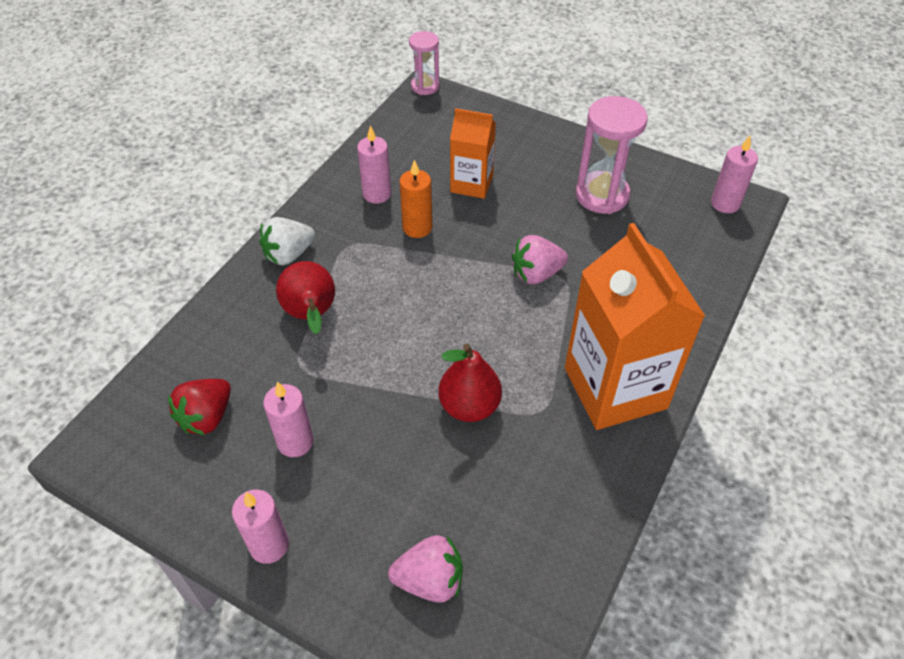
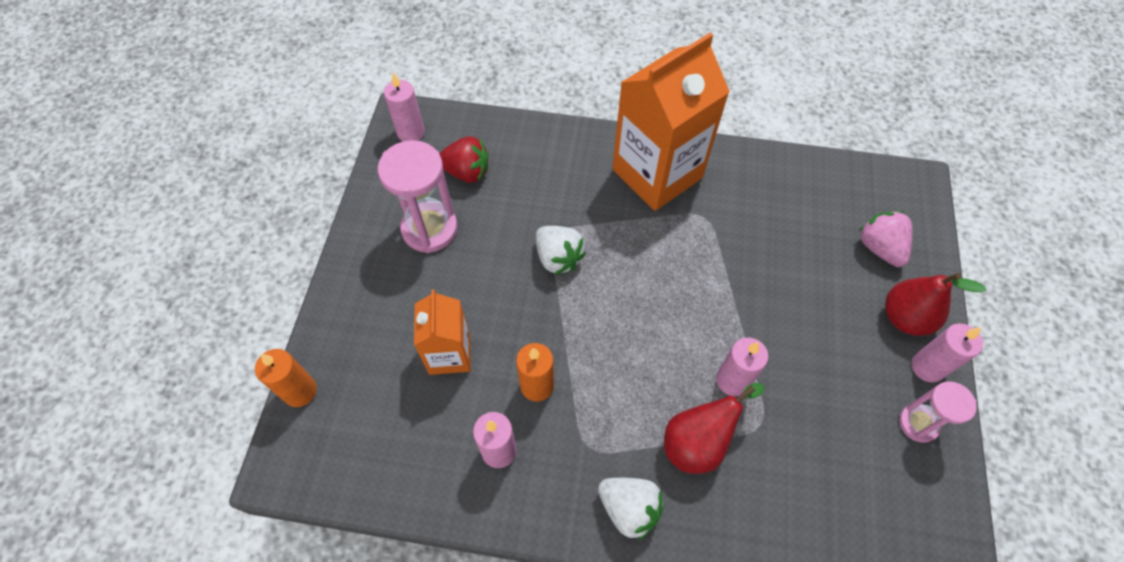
camera: 110 degrees left, 10 degrees up
red strawberry [168,379,231,435] -> red strawberry moved to [439,137,488,183]
pink candle [263,382,314,457] -> pink candle moved to [716,338,769,396]
pink hourglass [409,31,439,95] -> pink hourglass moved to [899,381,977,443]
red pear [438,344,502,422] -> red pear moved to [885,273,986,336]
pink strawberry [512,235,568,284] -> white strawberry [536,226,586,275]
none -> orange candle [255,349,317,407]

